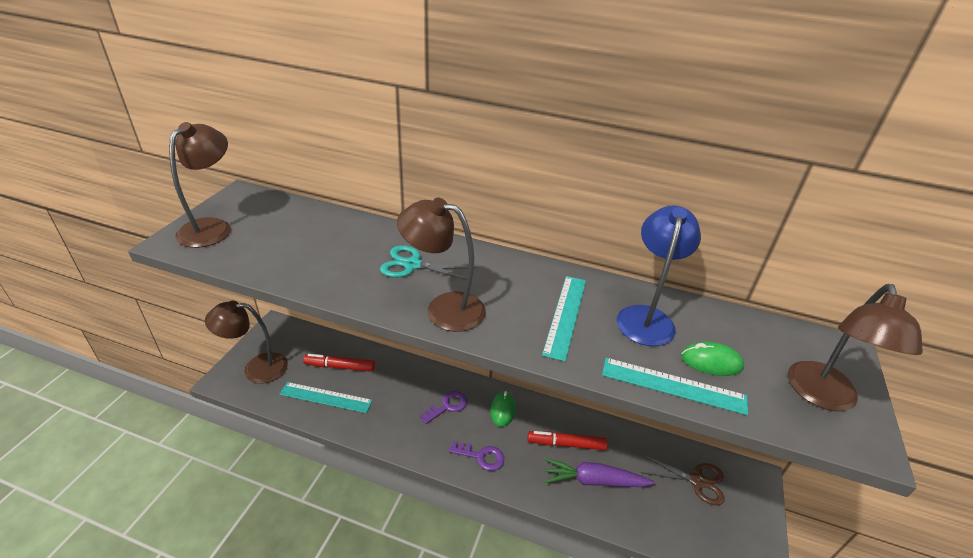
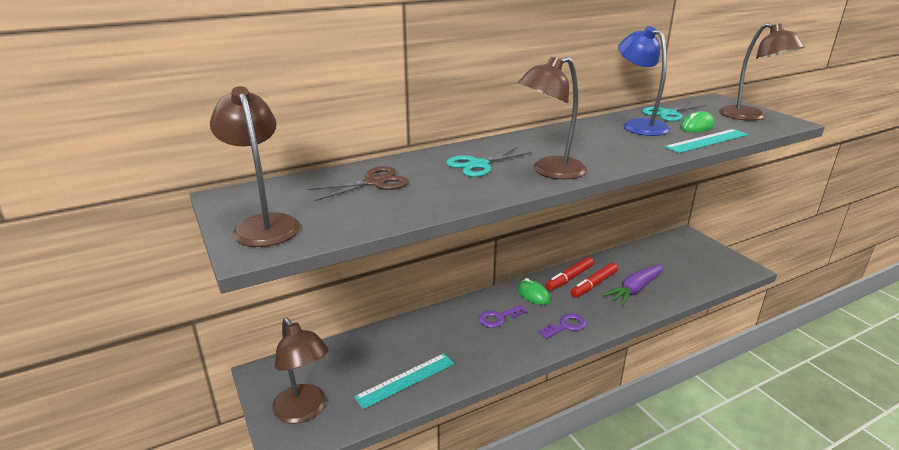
camera: 45 degrees left, 10 degrees down
brown lamp [205,301,288,384] -> brown lamp turned 75 degrees counterclockwise [272,318,329,423]
red marker [303,354,375,372] -> red marker moved to [545,257,594,291]
purple key [420,391,467,424] -> purple key turned 120 degrees counterclockwise [479,305,527,328]
turquoise ruler [542,276,586,362] -> none
brown scissors [641,455,725,505] -> brown scissors moved to [307,166,409,201]
none -> turquoise scissors [642,102,706,121]

